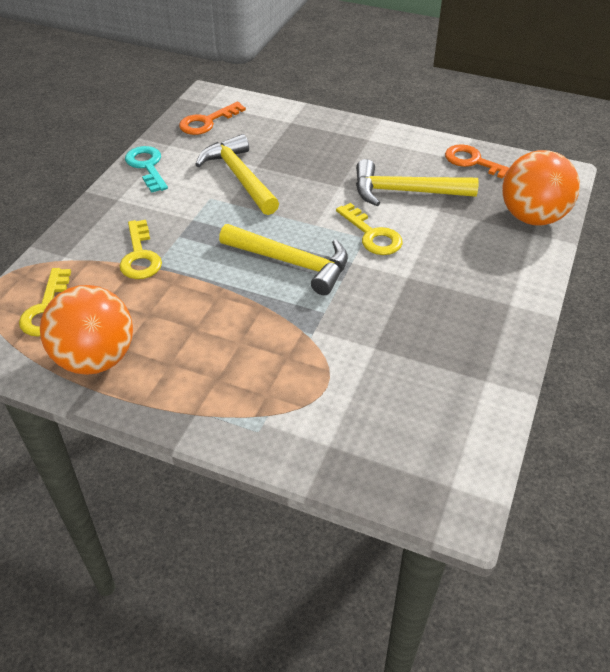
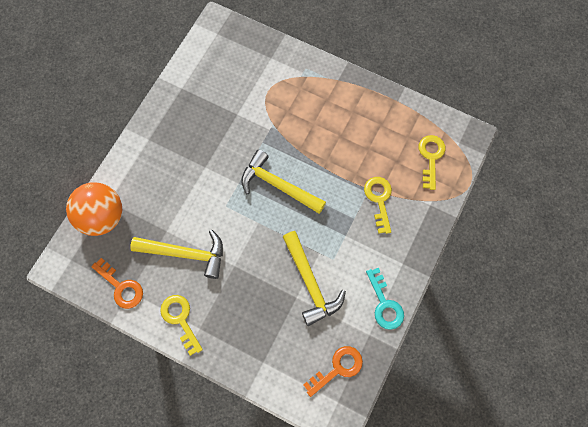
camera: 175 degrees left, 25 degrees up
orange ball [40,285,133,375] -> none
yellow key [336,203,403,255] -> yellow key moved to [160,295,203,356]

